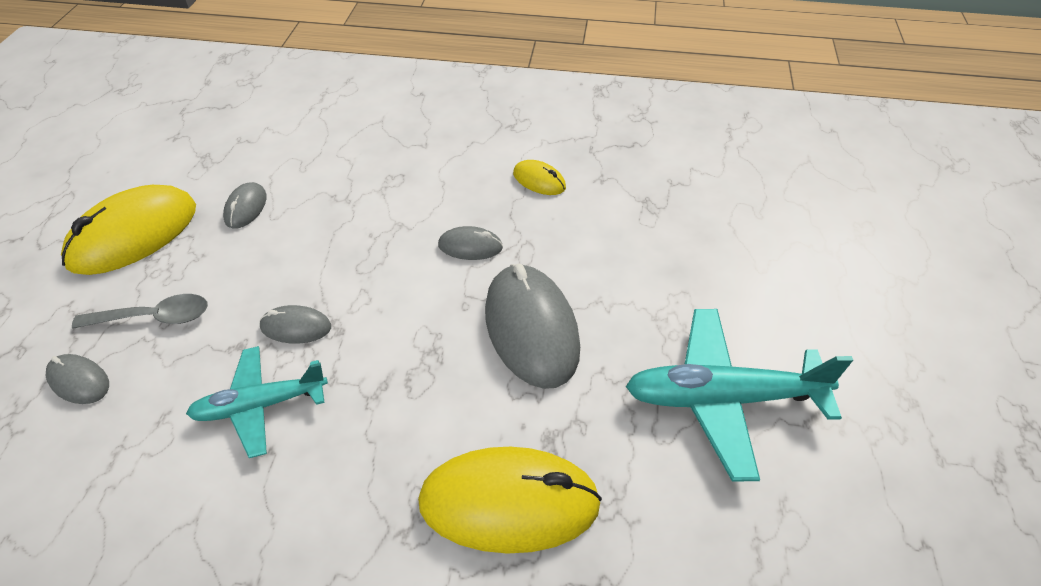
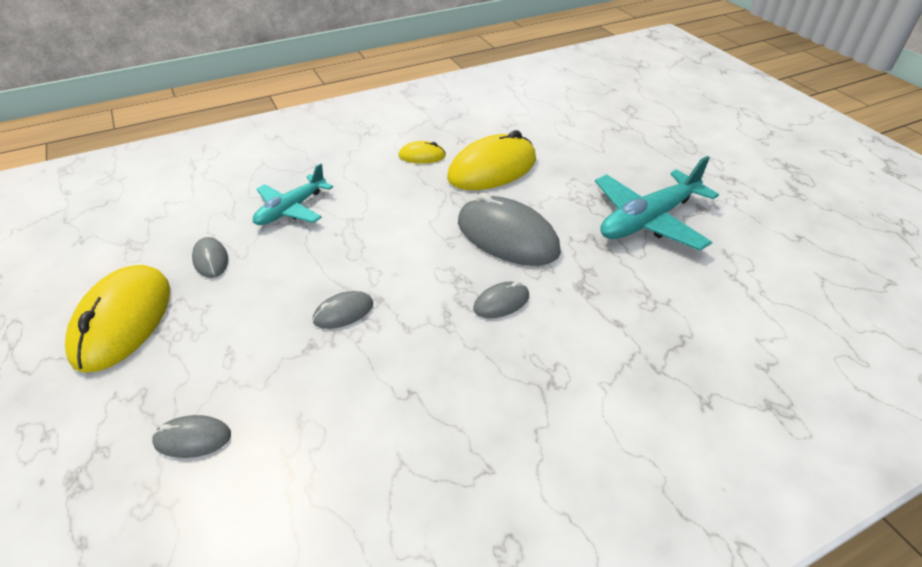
camera: 35 degrees left, 5 degrees down
grey spoon [72,294,208,329] -> none
turquoise plane [186,346,328,458] -> turquoise plane moved to [253,163,333,225]
yellow mouse [418,447,602,554] -> yellow mouse moved to [447,130,536,190]
grey mouse [438,226,503,260] -> grey mouse moved to [473,281,529,318]

